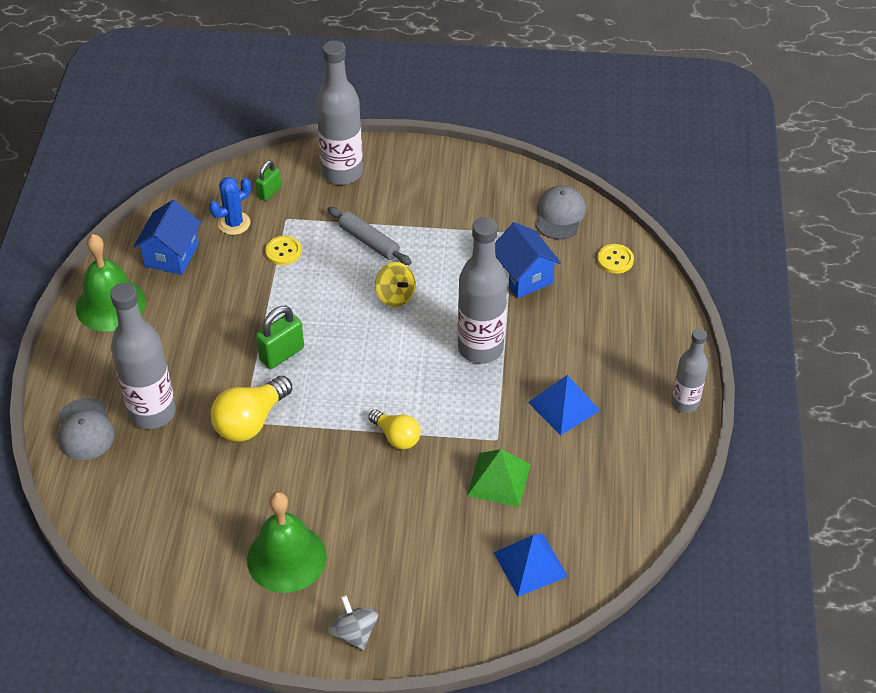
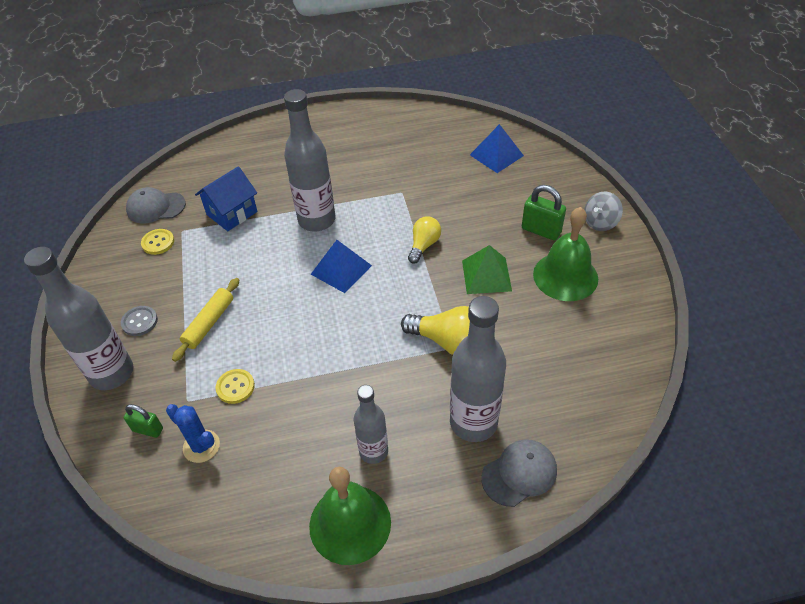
camera: 105 degrees left, 0 degrees up
blue house [133,200,201,275] -> none
green padlock [256,306,304,369] -> green padlock moved to [522,185,566,241]
grey rolling pin [328,207,412,265] -> yellow rolling pin [172,278,239,362]
yellow spinning top [375,262,415,307] -> none
green pyramid [467,449,531,507] -> green pyramid moved to [462,245,512,294]
blue pyramid [528,375,600,435] -> blue pyramid moved to [311,240,372,293]
yellow button [597,244,634,274] -> yellow button moved to [141,229,174,255]
grey bottle [671,328,708,413] -> grey bottle moved to [354,385,388,464]
none -> grey button [121,306,158,336]

